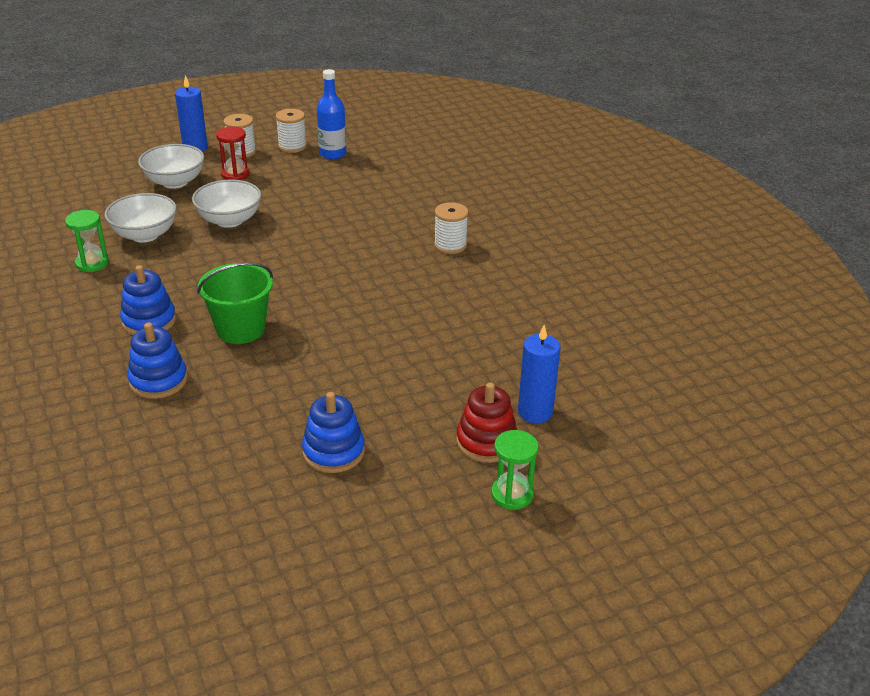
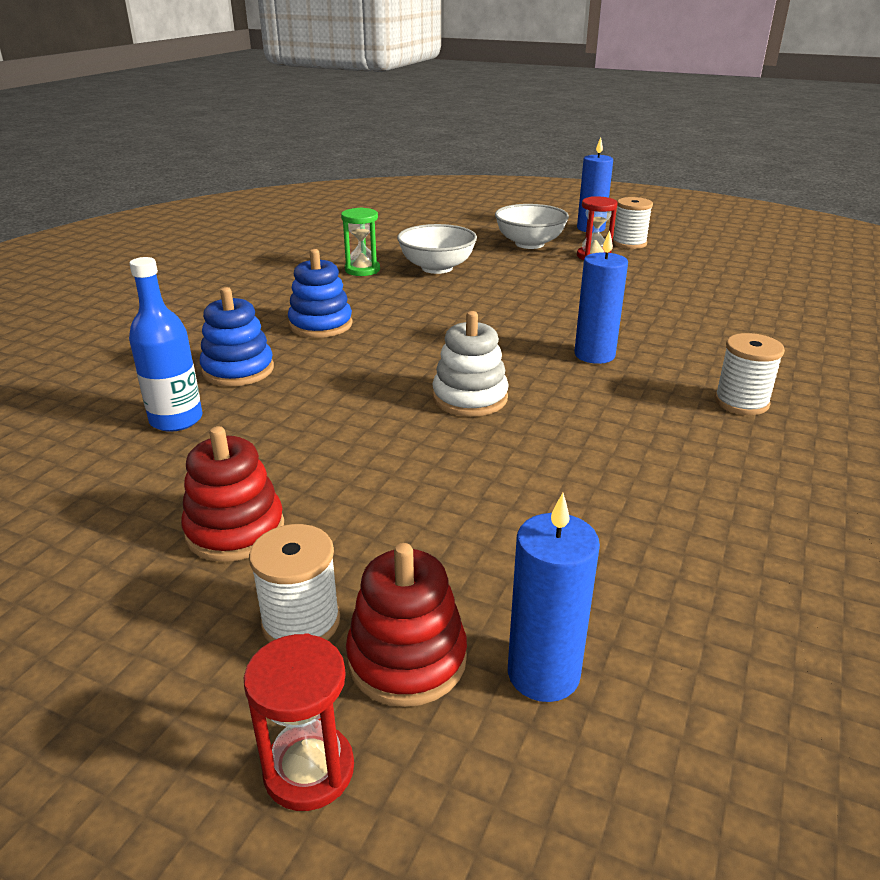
camera: 50 degrees right, 5 degrees down
white bowl [192,180,262,228] -> none
green bucket [197,263,273,344] -> none
white spool [276,109,307,153] -> white spool moved to [249,524,340,642]
blue stacking toy [302,392,365,473] -> red stacking toy [181,426,284,562]
blue bottle [317,69,346,159] -> blue bottle moved to [129,257,202,432]
green hourglass [491,430,539,510] -> red hourglass [244,633,354,811]
none -> white stacking toy [433,311,509,417]
none -> blue candle [574,231,628,364]

